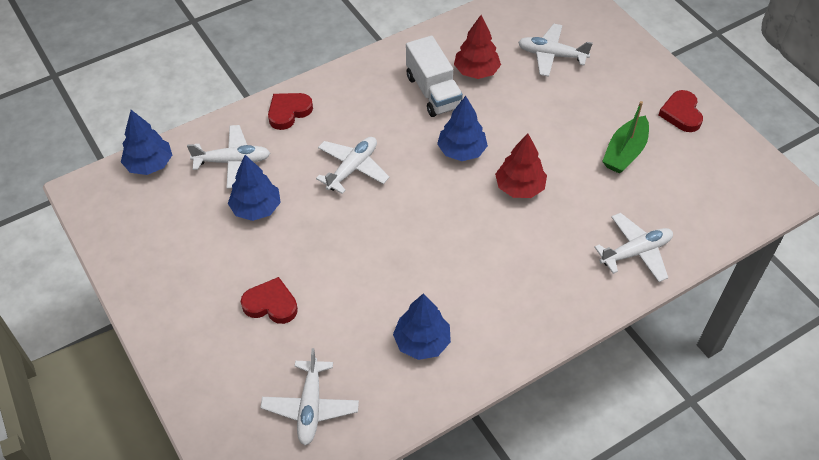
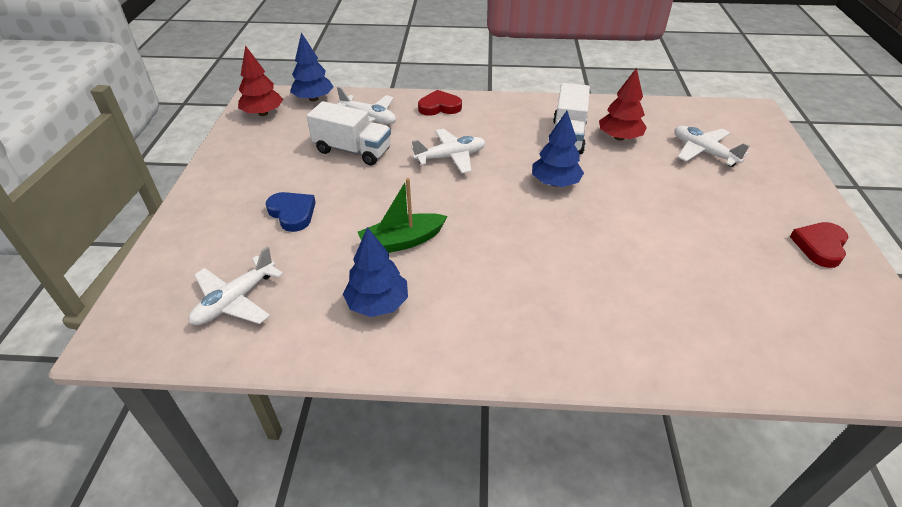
camera: 35 degrees right, 10 degrees down
blue tree [228,155,281,221] -> white truck [307,101,391,165]
red heart [241,277,298,324] -> blue heart [266,192,316,232]
red tree [495,134,547,198] -> red tree moved to [238,45,283,116]
white plane [595,213,673,282] -> none
green boat [602,101,649,174] -> green boat moved to [358,178,448,253]

